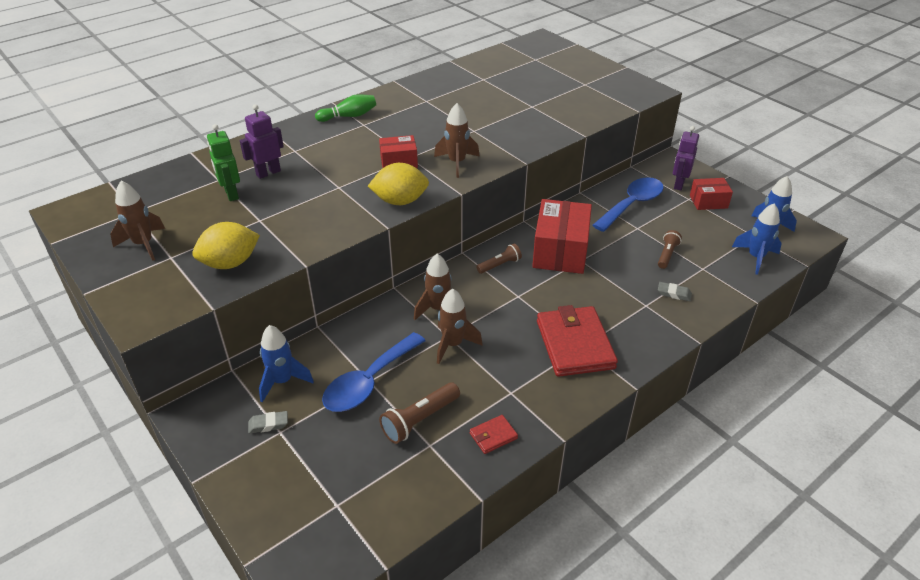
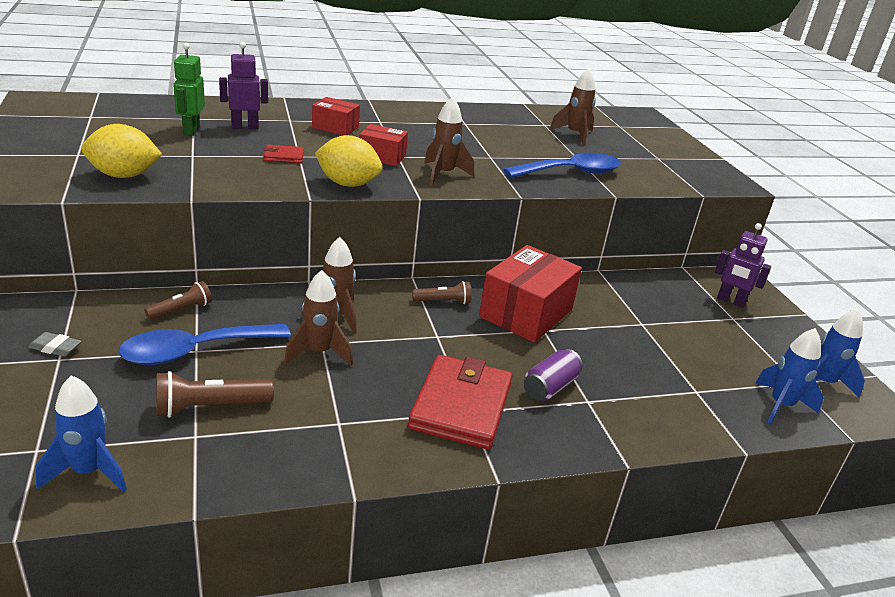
camera: 20 degrees right, 10 degrees down
brown rocket [110,181,165,261] -> brown rocket moved to [549,68,596,145]
blue rocket [259,325,314,402] -> blue rocket moved to [36,375,127,492]
green bowling pin [315,94,376,122] -> none
red wallet [470,415,518,454] -> red wallet moved to [264,145,304,163]
blue spoon [592,177,664,232] -> blue spoon moved to [503,153,621,178]
brown flashlight [658,230,682,269] -> brown flashlight moved to [144,281,212,320]
grey eraser [658,282,692,302] -> none
purple robot [673,126,699,190] -> purple robot turned 105 degrees counterclockwise [715,223,771,308]
red box [690,178,733,210] -> red box moved to [312,97,360,136]
none -> purple can [524,349,583,401]

